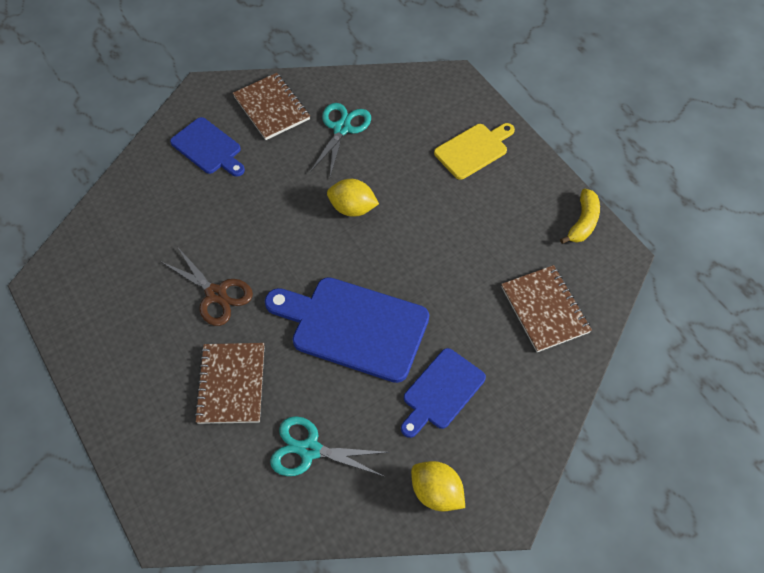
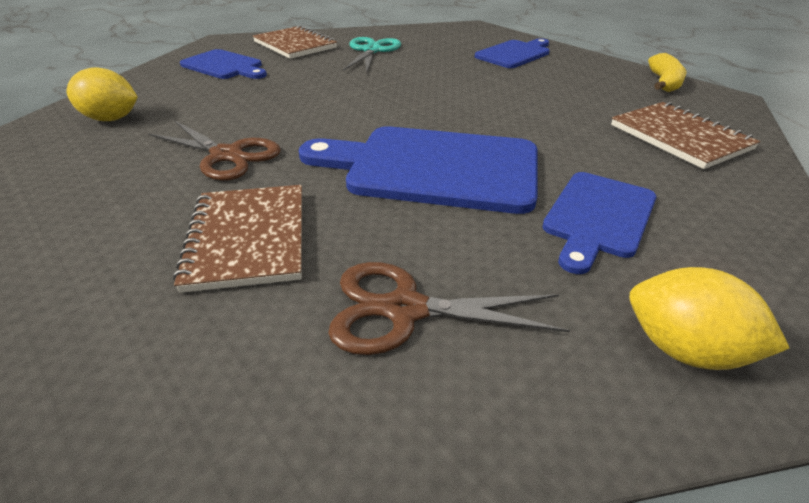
camera: 10 degrees left, 20 degrees down
turquoise scissors [270,416,390,477] -> brown scissors [328,262,570,355]
yellow lemon [327,179,379,217] -> yellow lemon moved to [67,67,137,121]
yellow cutting board [434,123,515,180] -> blue cutting board [475,38,550,68]

